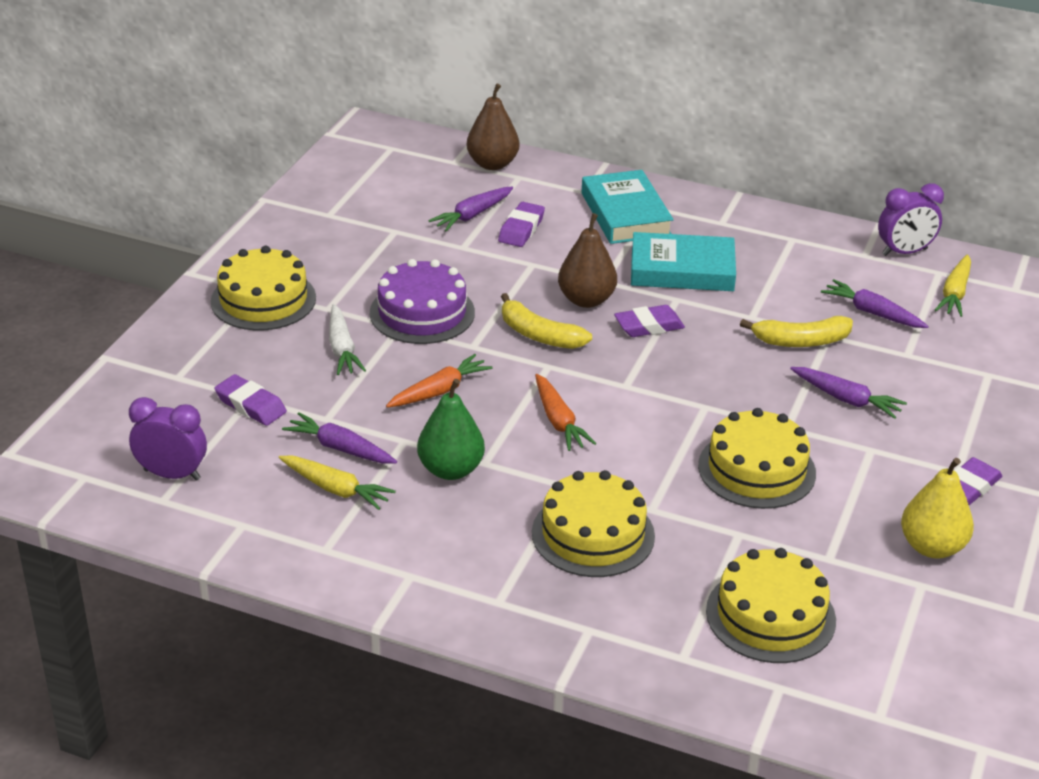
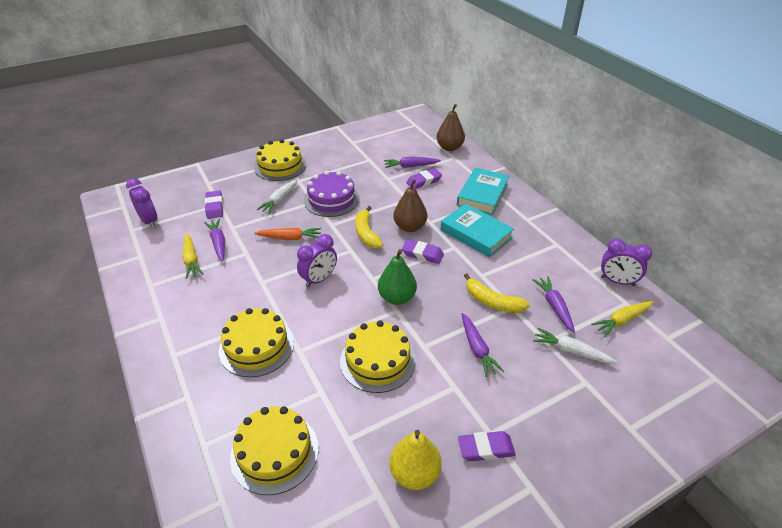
camera: 40 degrees right, 5 degrees up
green pear [417,379,485,480] -> green pear moved to [378,249,417,305]
orange carrot [535,374,597,451] -> purple clock [297,234,337,288]
none -> white carrot [533,328,618,363]

